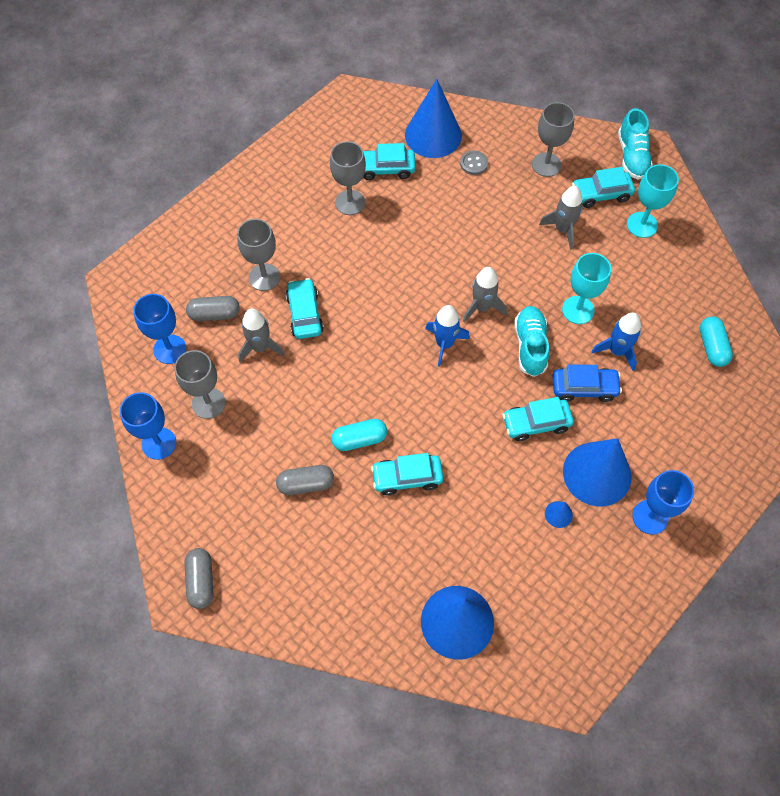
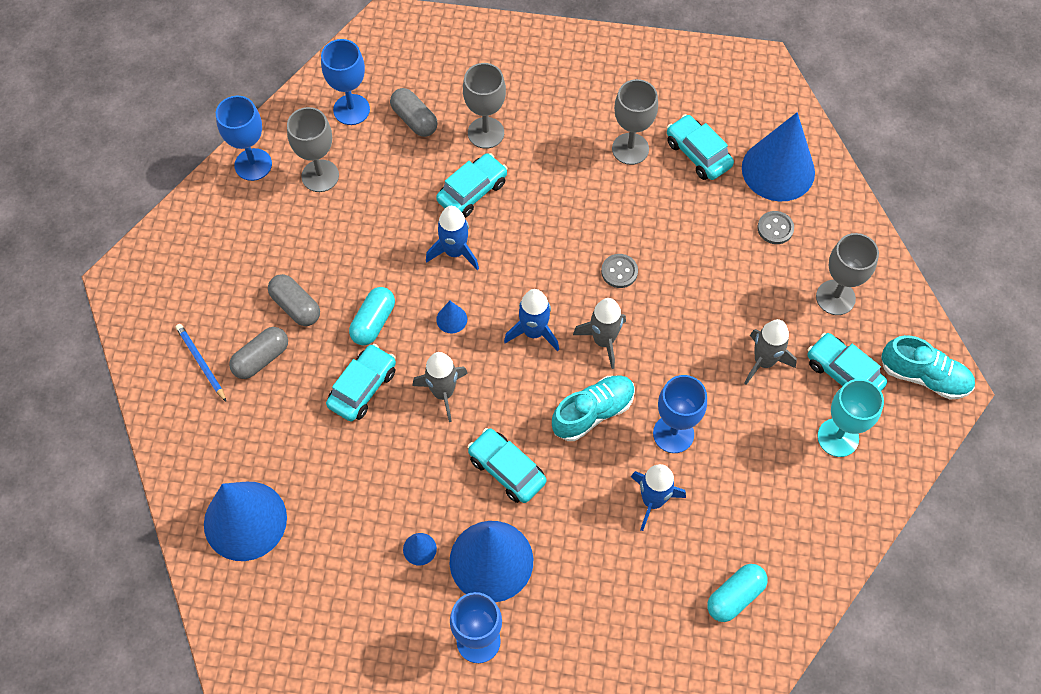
camera: 55 degrees right, 0 degrees up
grey capsule [184,548,214,609] -> grey capsule moved to [229,327,288,379]
grey rocket [238,309,285,362] -> grey rocket moved to [413,352,468,422]
turquoise capsule [331,419,387,451] -> turquoise capsule turned 75 degrees clockwise [349,287,395,345]
turquoise car [371,453,443,496] -> turquoise car turned 75 degrees clockwise [326,344,396,421]
blue car [552,365,622,402] -> none
turquoise goblet [562,253,611,324] -> blue goblet [653,375,707,453]
turquoise shoe [618,108,653,180] -> turquoise shoe turned 120 degrees counterclockwise [881,335,975,400]
none -> blue pencil [176,324,226,402]
none -> blue rocket [426,206,479,270]
none -> blue cone [436,301,467,334]
none -> grey button [601,254,638,288]

